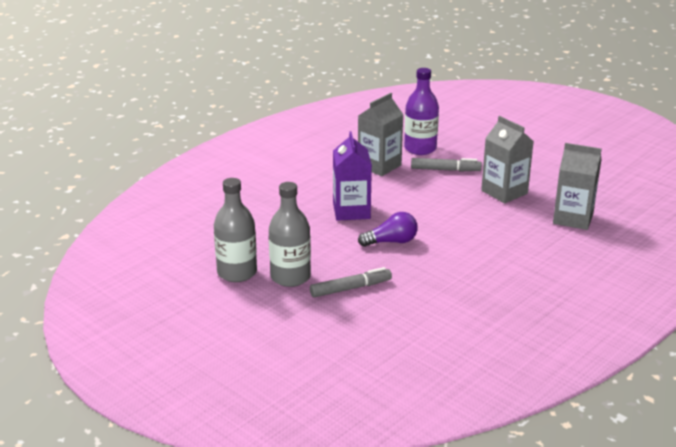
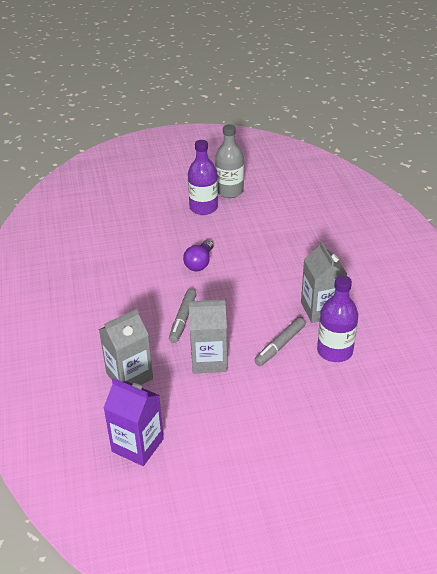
camera: 125 degrees right, 10 degrees up
grey bottle [269,182,311,287] -> purple bottle [188,140,218,215]
grey marker [310,267,392,297] -> grey marker moved to [169,289,196,343]
purple carton [333,131,372,221] -> purple carton moved to [104,378,164,466]

